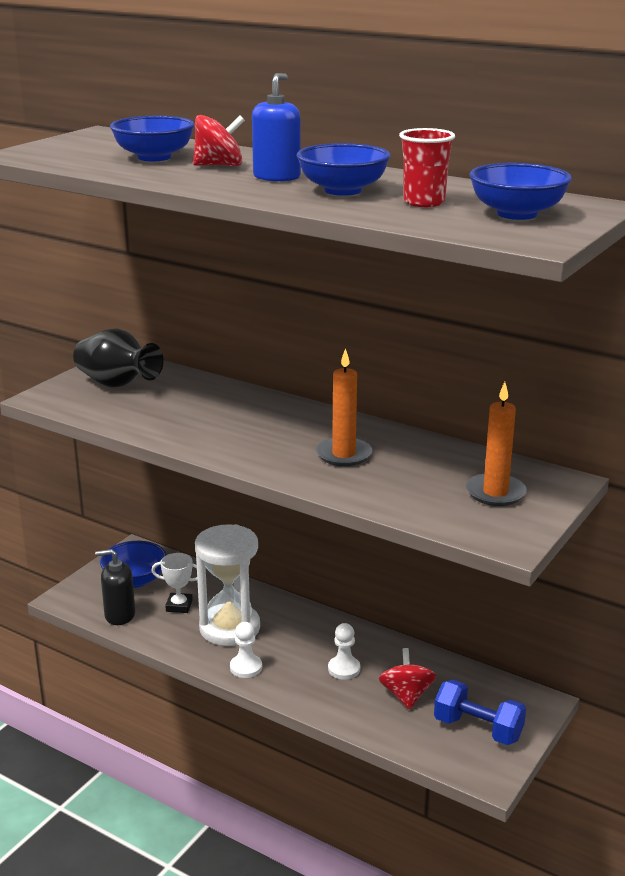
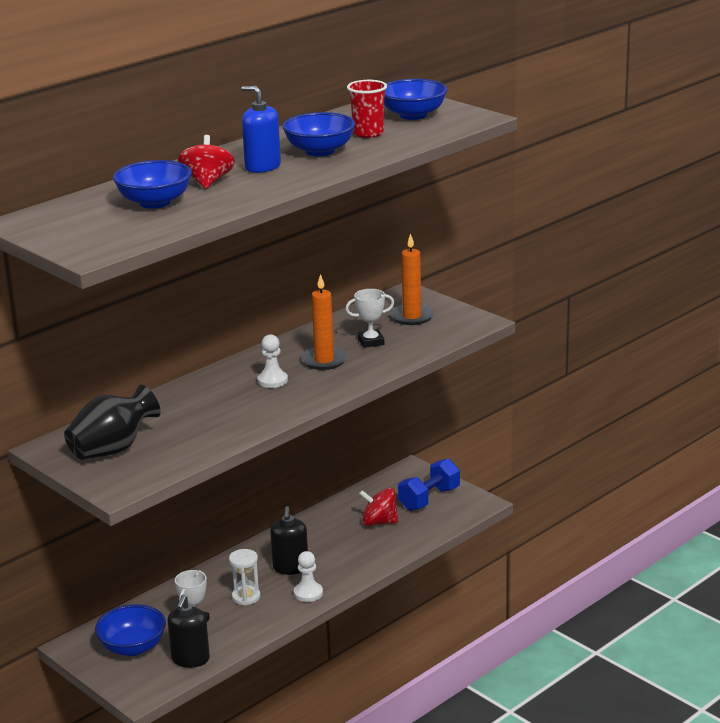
camera: 75 degrees left, 0 degrees up
white hourglass [195,524,260,646] -> white hourglass [229,549,260,605], size x0.49
white pawn [328,623,360,680] -> white pawn moved to [258,334,288,388]
none -> black soap dispenser [270,506,308,575]
none -> white trophy [345,289,394,348]

